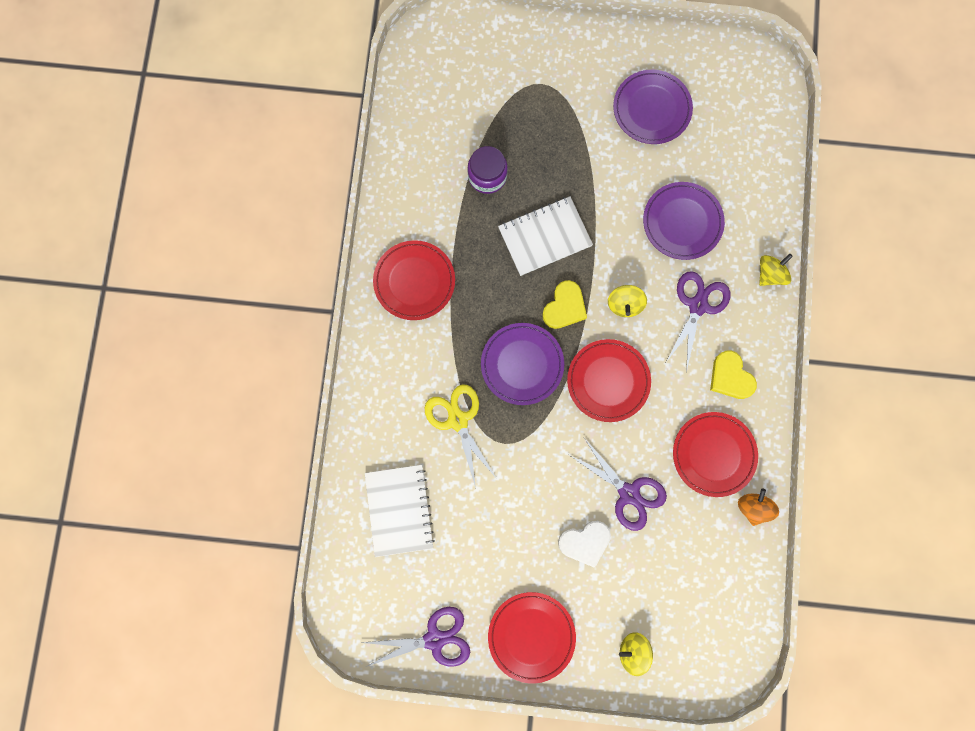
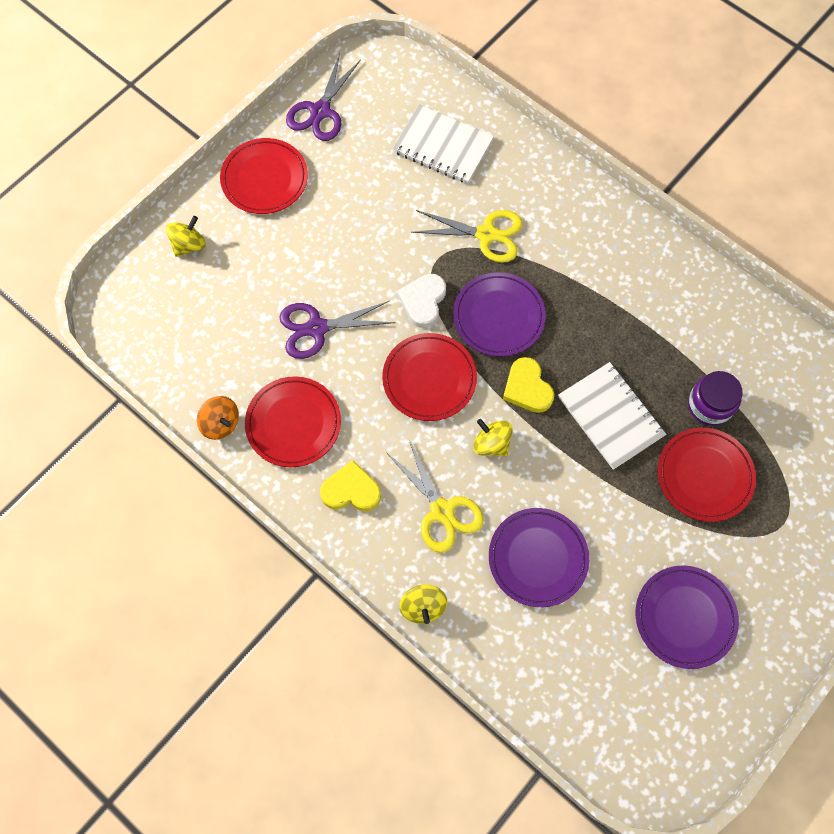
camera: 125 degrees right, 10 degrees down
red plate [373,240,455,320] -> red plate moved to [658,428,756,522]
white notebook [498,197,593,276] -> white notebook turned 45 degrees counterclockwise [558,362,666,470]
white heart [558,521,611,568] -> white heart moved to [397,274,446,328]
purple scissors [666,271,730,372] -> yellow scissors [386,440,484,553]

